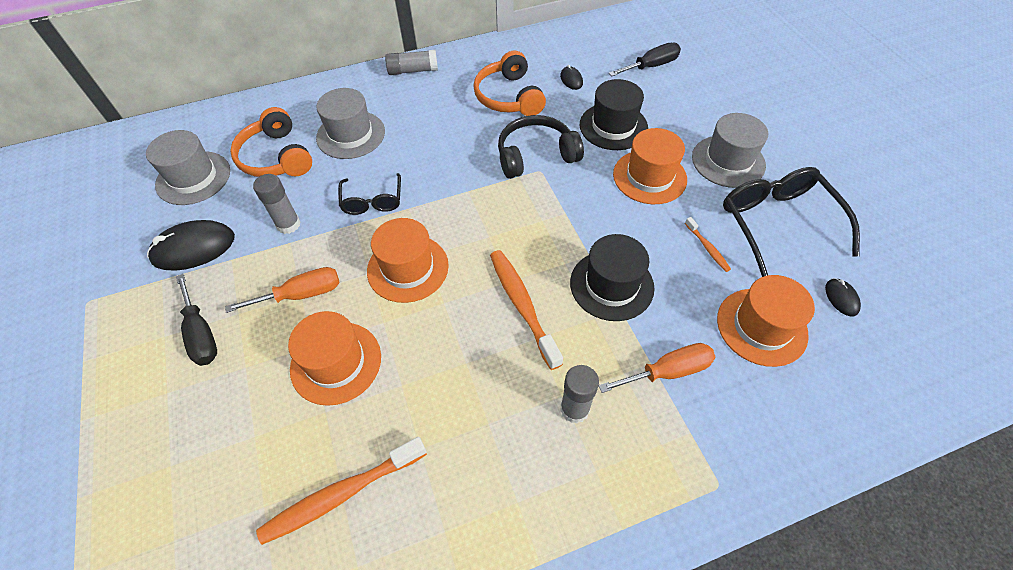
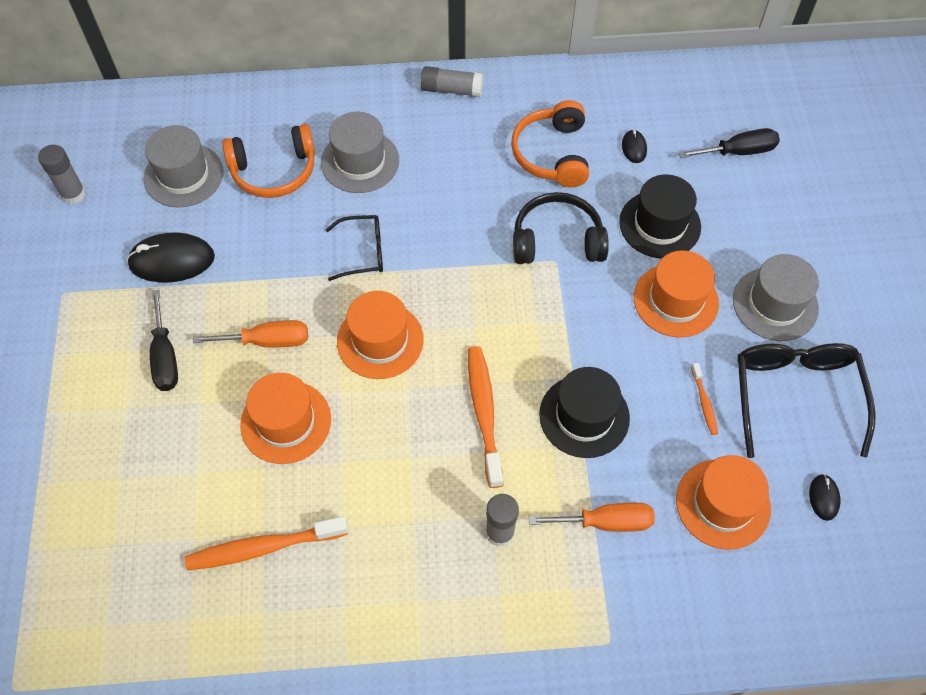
camera: 15 degrees right, 5 degrees up
orange headphones [230,107,312,177] -> orange headphones turned 90 degrees counterclockwise [222,124,315,198]
grey glue stick [253,174,301,234] -> grey glue stick moved to [38,145,86,204]
black glasses [338,173,401,215] -> black glasses turned 105 degrees counterclockwise [326,215,383,281]

